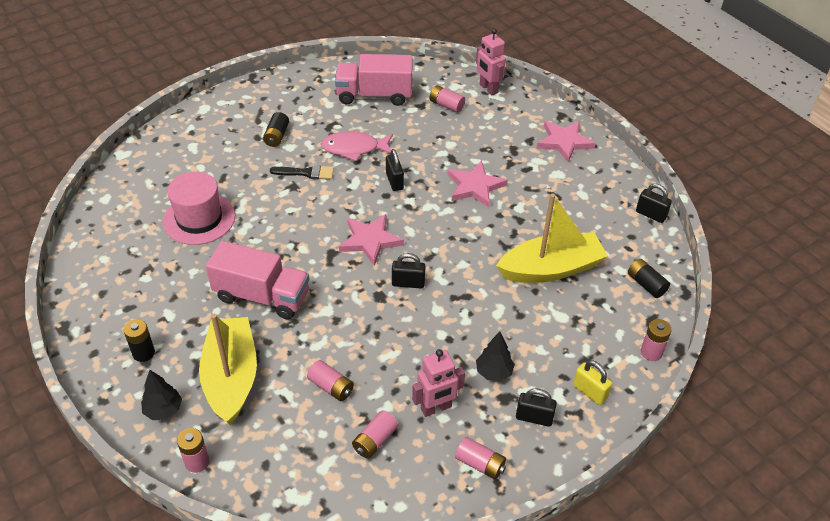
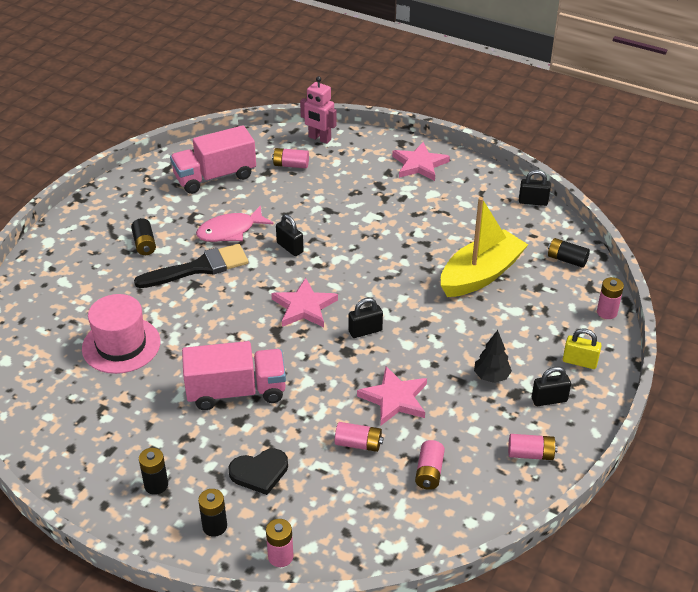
camera: 25 degrees left, 5 degrees down
black tree [141,370,182,420] -> black battery [198,489,227,537]
yellow boat [199,314,257,425] -> black heart [229,449,288,495]
black brush [270,165,334,179] -> black brush [134,244,248,288], size x1.68
pink robot [412,349,465,417] -> none
pink star [447,160,508,207] -> pink star moved to [357,366,427,425]

